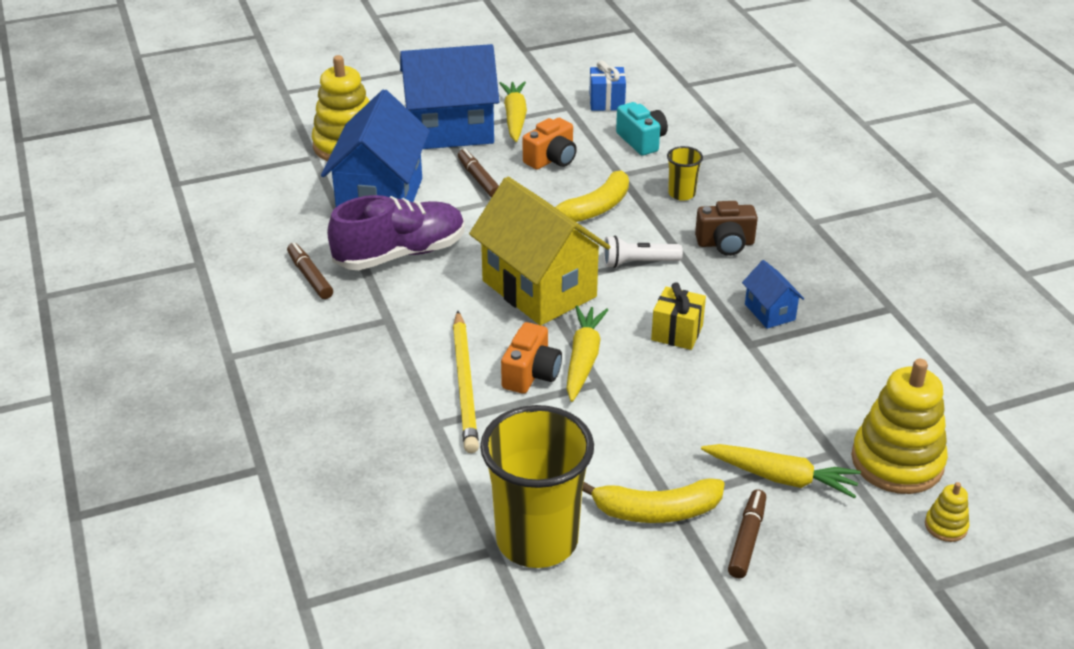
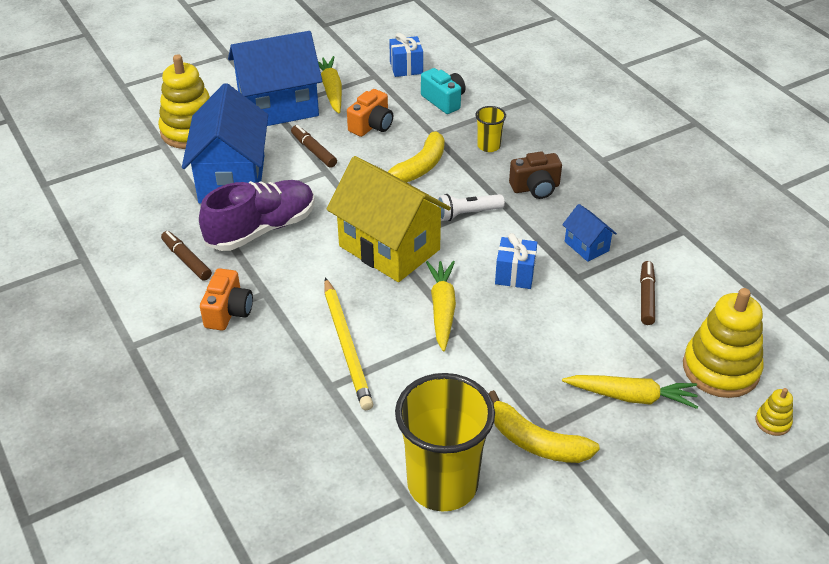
camera: 10 degrees left, 5 degrees up
orange camera [501,322,562,394] -> orange camera moved to [200,268,253,331]
yellow banana [582,478,725,523] -> yellow banana turned 45 degrees clockwise [488,390,600,463]
yellow gift [651,282,706,350] -> blue gift [495,233,537,289]
brown marker [728,489,766,578] -> brown marker moved to [640,261,655,325]

